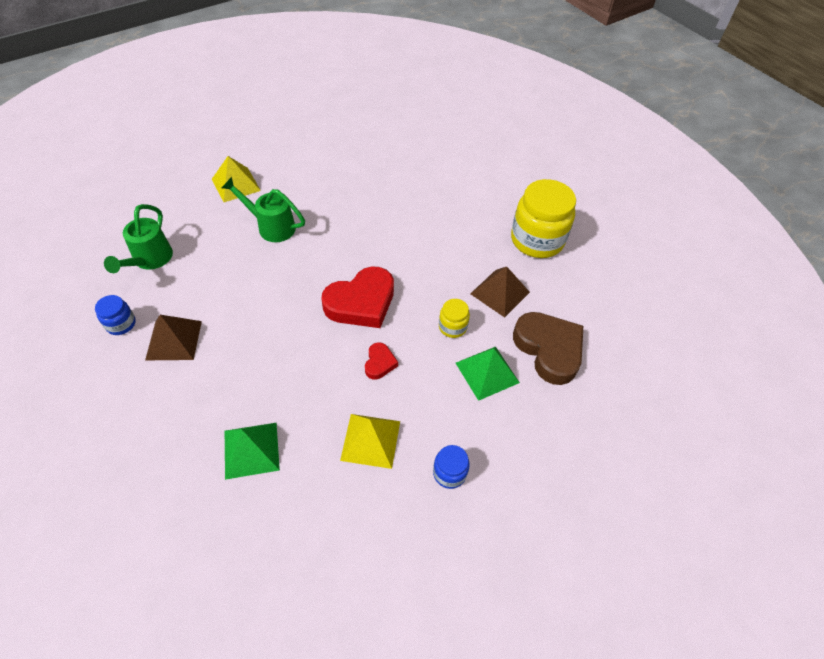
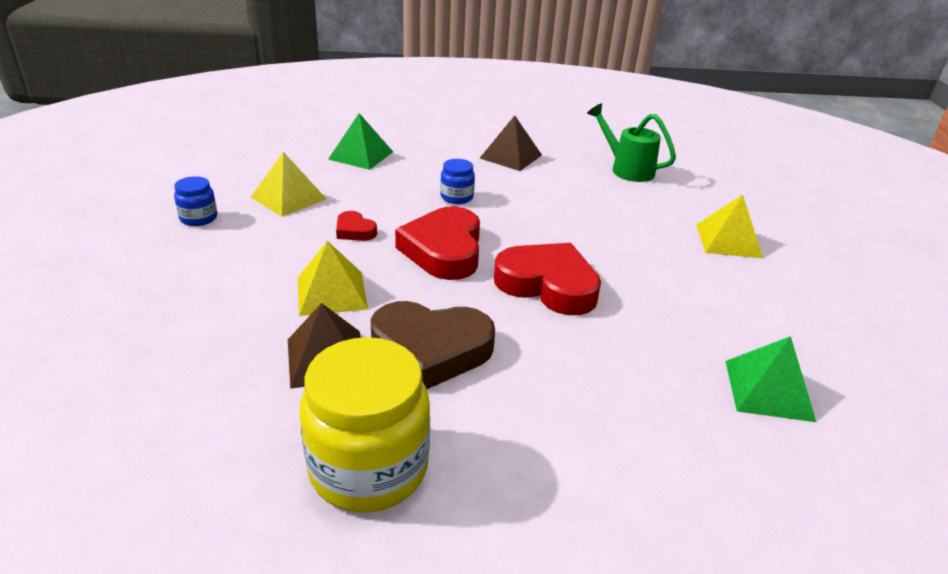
camera: 125 degrees right, 20 degrees down
blue jar [95,295,136,335] -> blue jar moved to [440,159,475,204]
green watering can [222,177,305,242] -> none
yellow jar [439,299,470,338] -> yellow pyramid [298,241,368,316]
green pyramid [456,346,520,401] -> green pyramid moved to [725,336,816,422]
brown heart [513,312,583,385] -> brown heart moved to [371,301,495,389]
none -> red heart [494,243,601,315]

